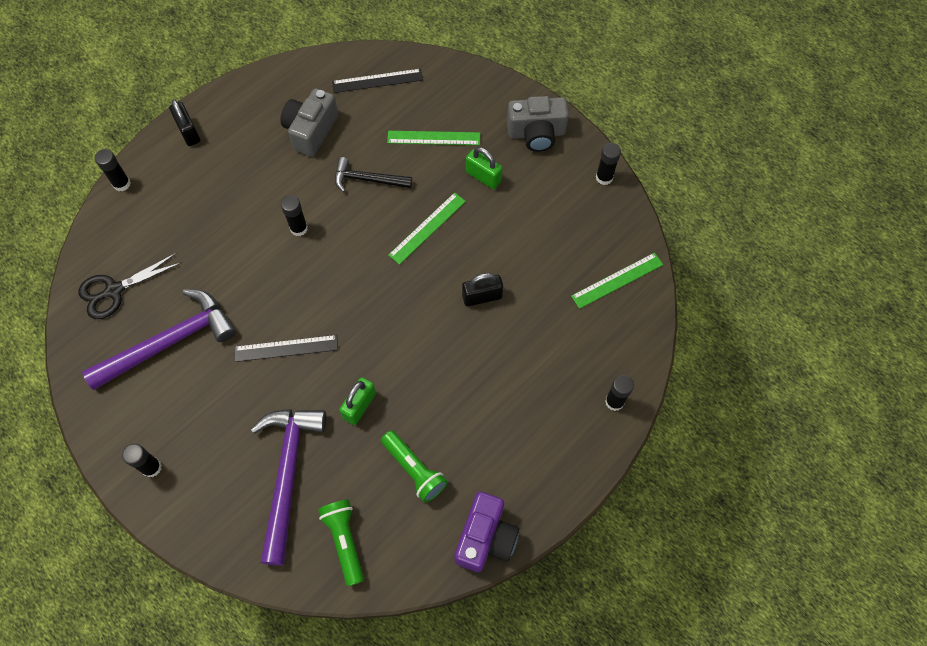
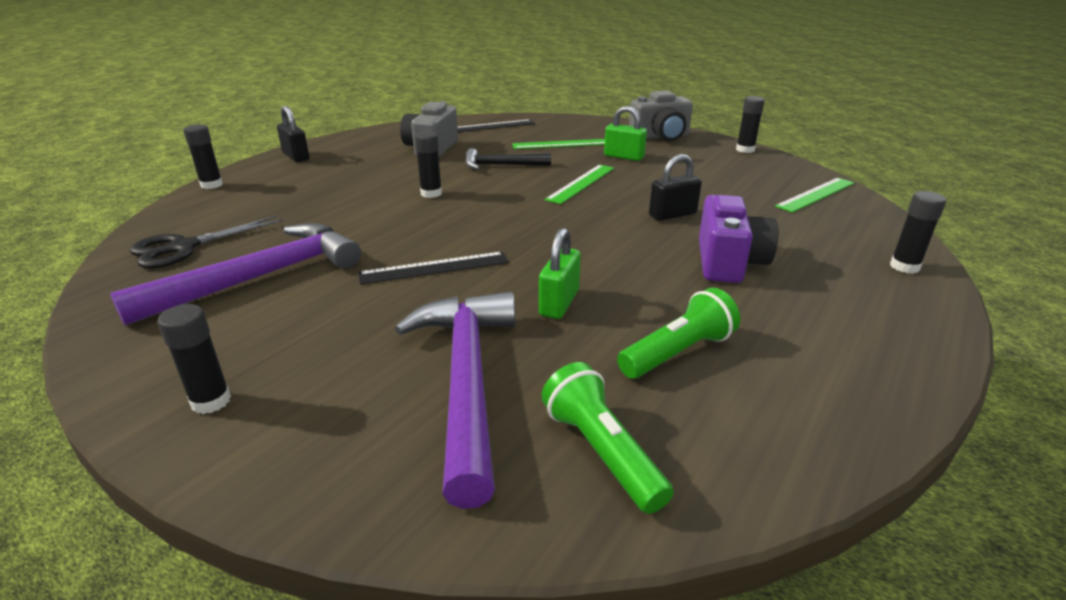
camera: 10 degrees left, 35 degrees down
green flashlight [381,430,448,503] -> green flashlight turned 75 degrees counterclockwise [617,288,740,379]
purple camera [454,492,519,572] -> purple camera moved to [699,195,778,283]

